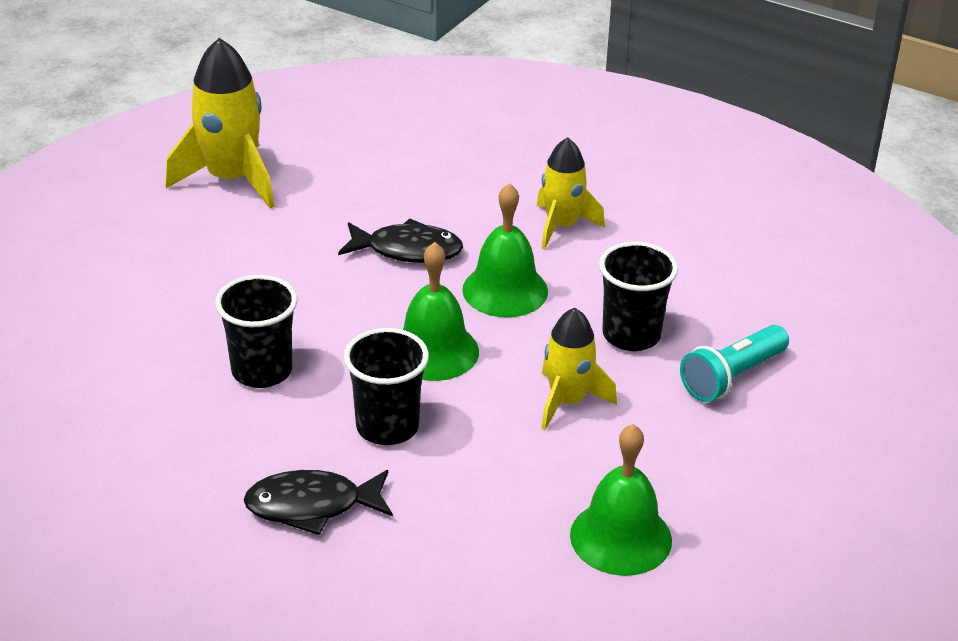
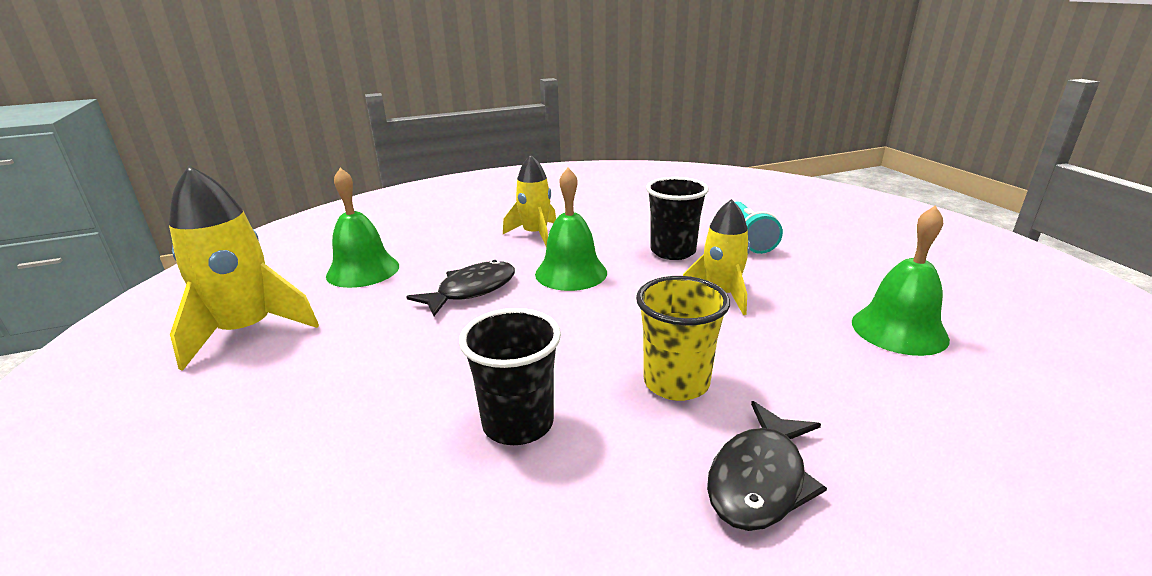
camera: 50 degrees left, 10 degrees down
black cup [344,328,429,445] -> yellow cup [636,276,730,401]
green bell [403,242,479,381] -> green bell moved to [326,168,399,288]

